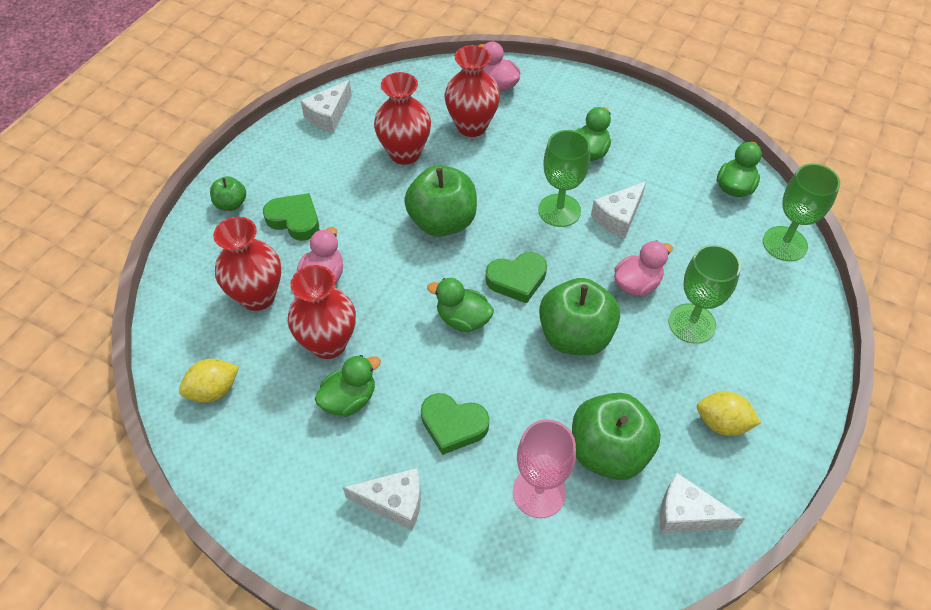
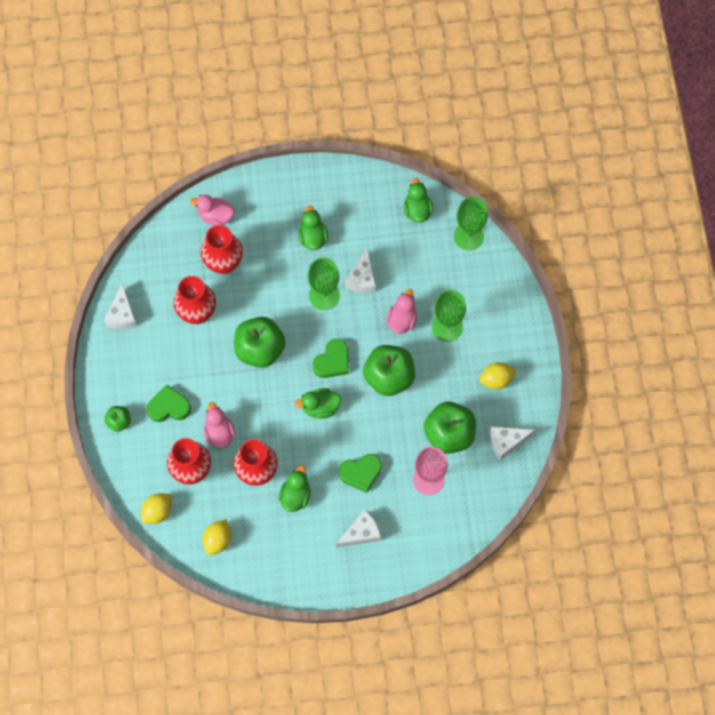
camera: 35 degrees left, 15 degrees up
none -> yellow lemon [141,494,172,524]

